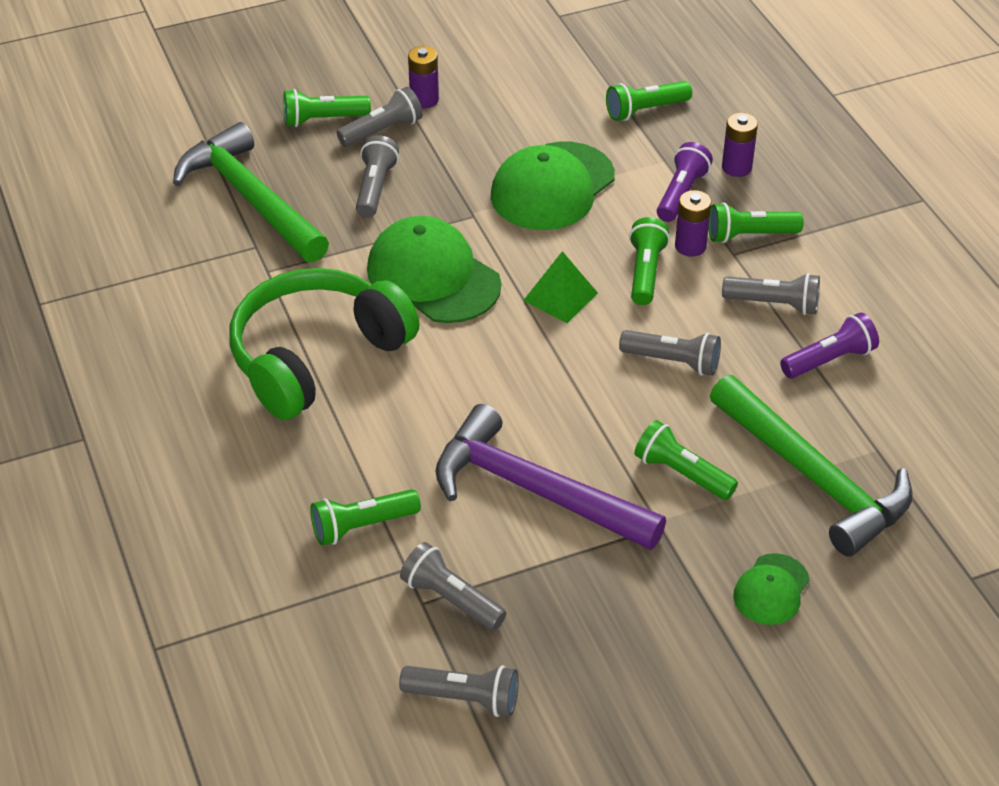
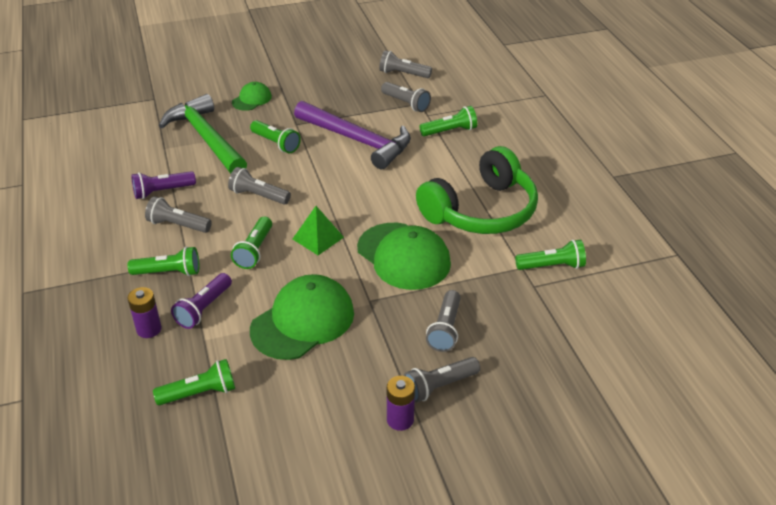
camera: 175 degrees left, 5 degrees down
green hammer [173,122,329,263] -> none
green flashlight [283,89,371,127] -> green flashlight moved to [515,240,586,270]
purple battery [675,190,711,257] -> none

